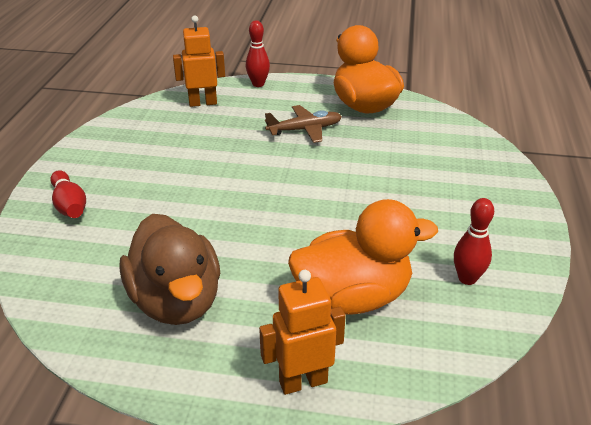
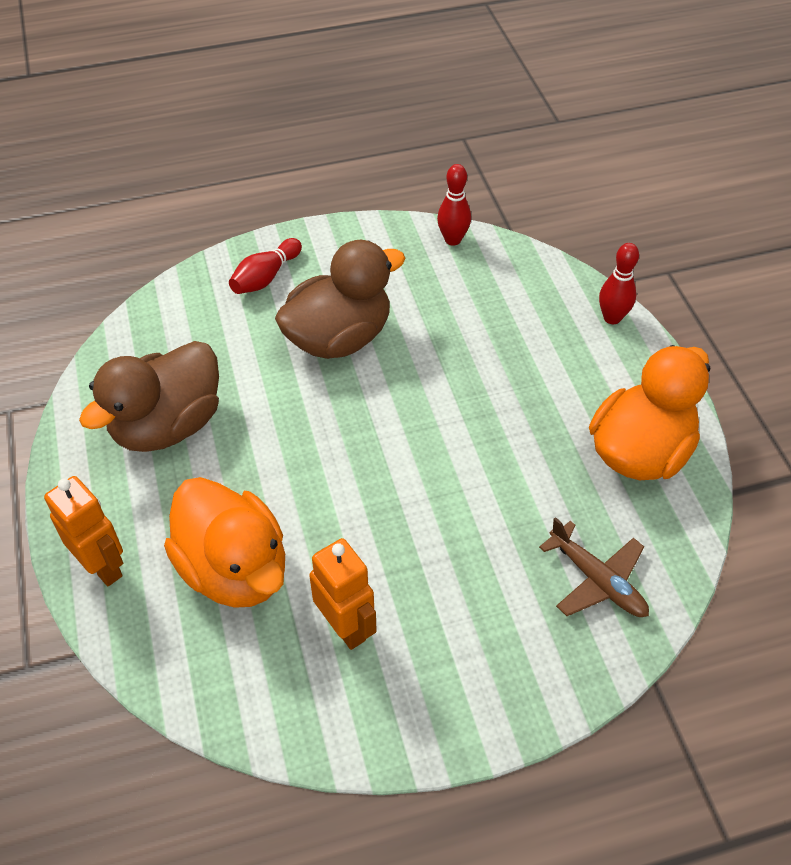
camera: 65 degrees right, 15 degrees up
orange robot [173,15,225,107] -> orange robot moved to [309,538,377,650]
brown plane [265,105,342,143] -> brown plane moved to [539,517,649,617]
red bowling pin [454,198,494,285] -> red bowling pin moved to [437,164,471,246]
none -> brown duck [275,240,406,359]

